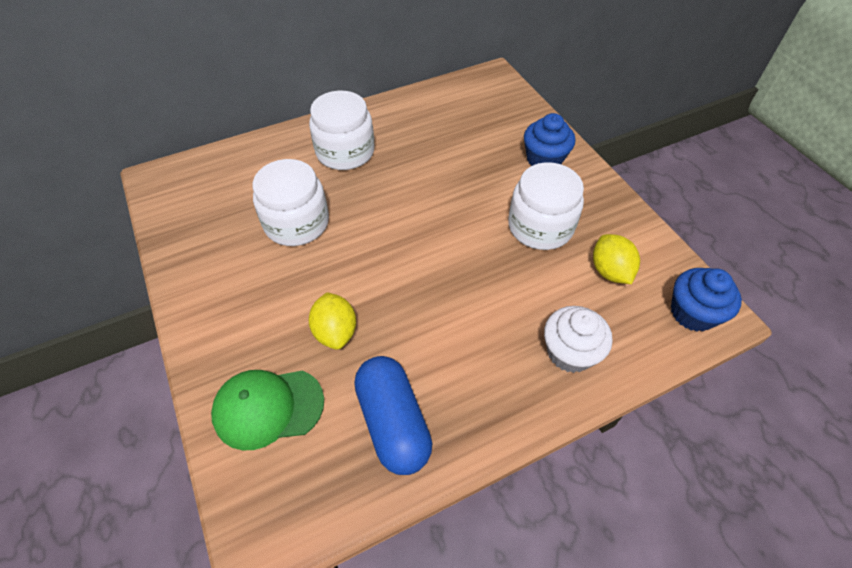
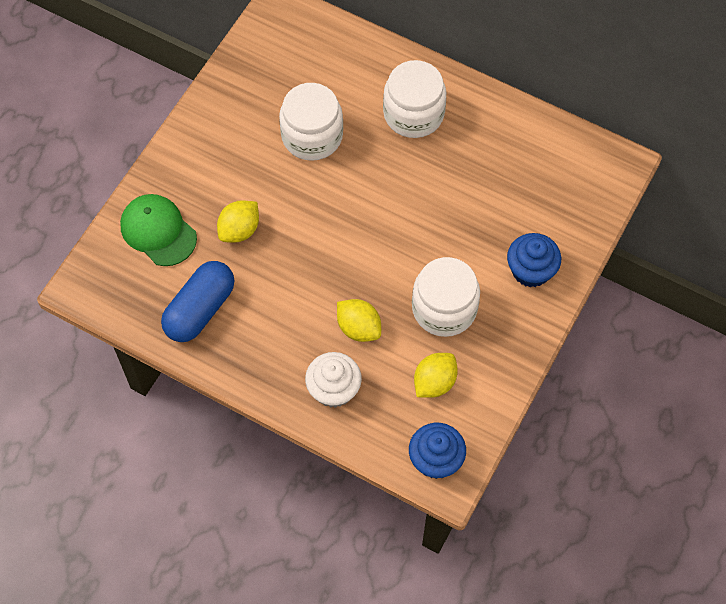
camera: 55 degrees right, 10 degrees up
none -> yellow lemon [337,299,381,342]

